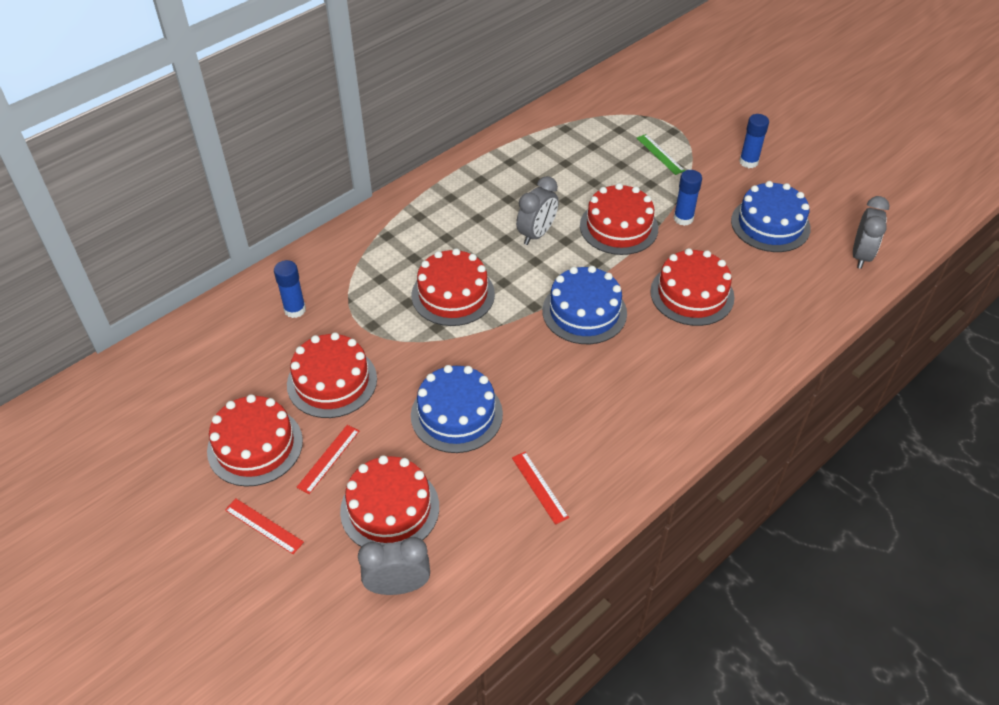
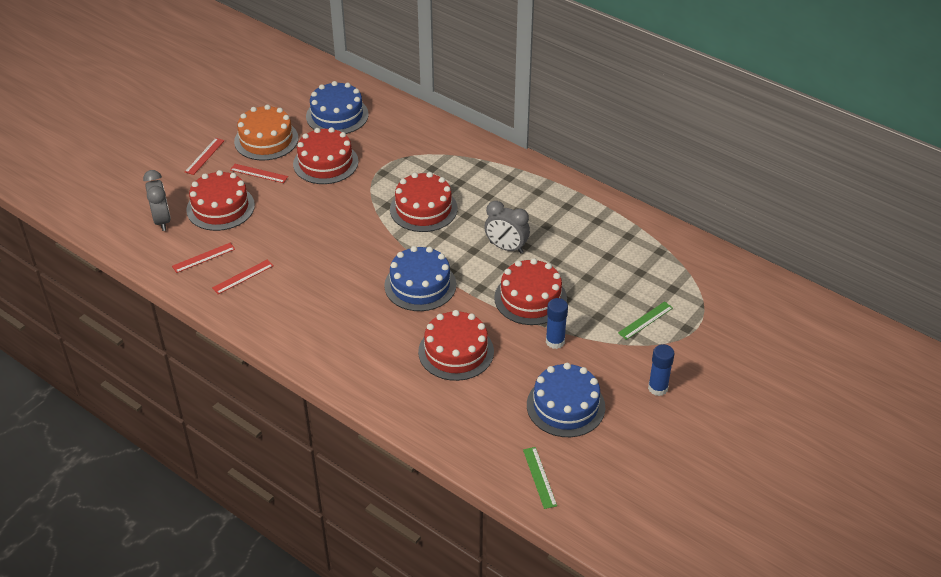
camera: 80 degrees right, 5 degrees down
red cake [207,394,303,487] -> orange cake [234,105,298,160]
blue glue stick [274,260,306,318] -> none
blue cake [411,365,503,453] -> blue cake moved to [306,81,369,134]
grey clock [853,196,889,269] -> green ruler [523,447,557,509]
none -> red ruler [172,242,235,273]

